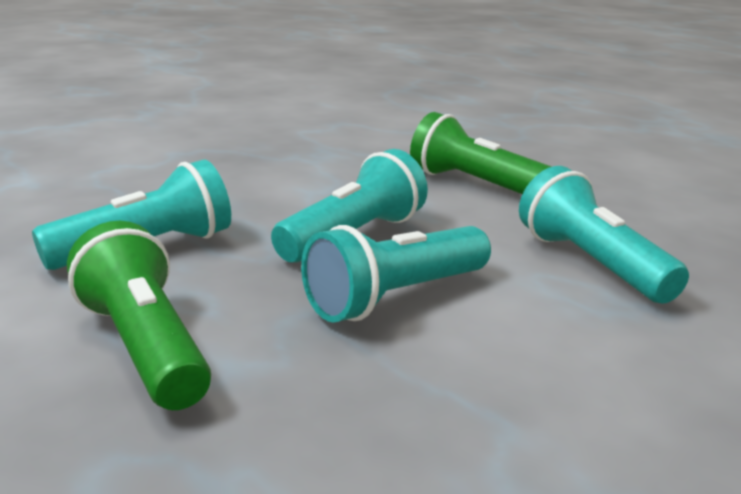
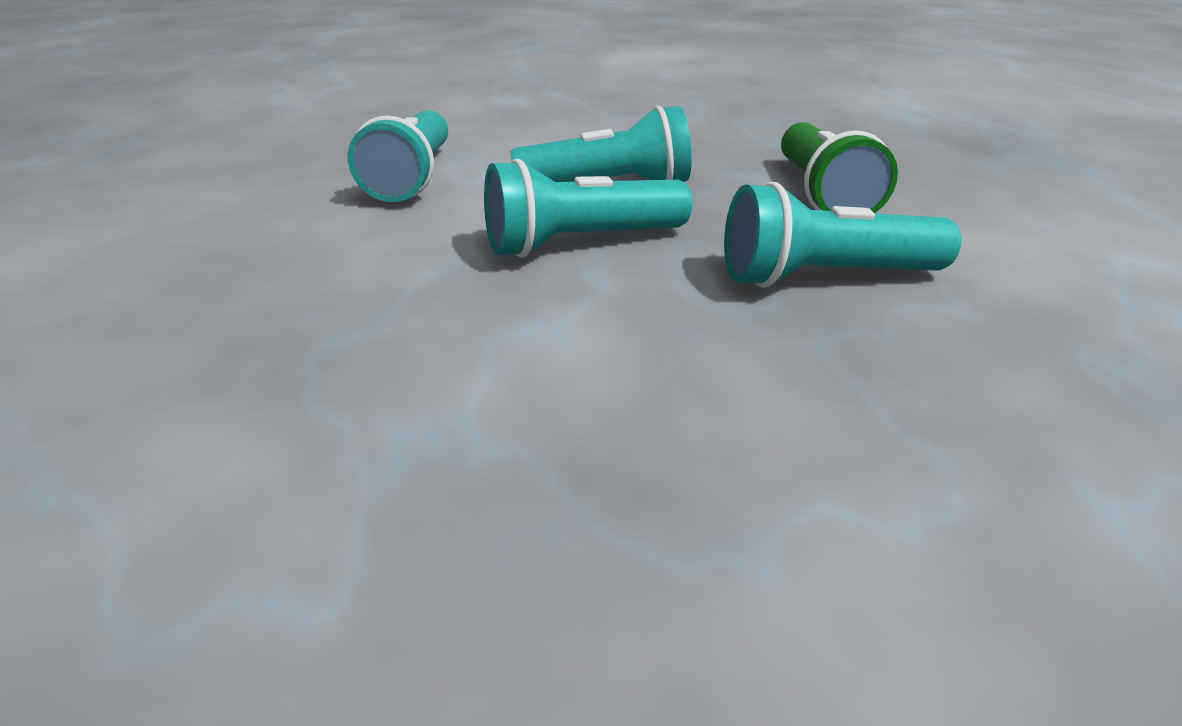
camera: 150 degrees left, 10 degrees up
green flashlight [410,112,552,194] -> none

